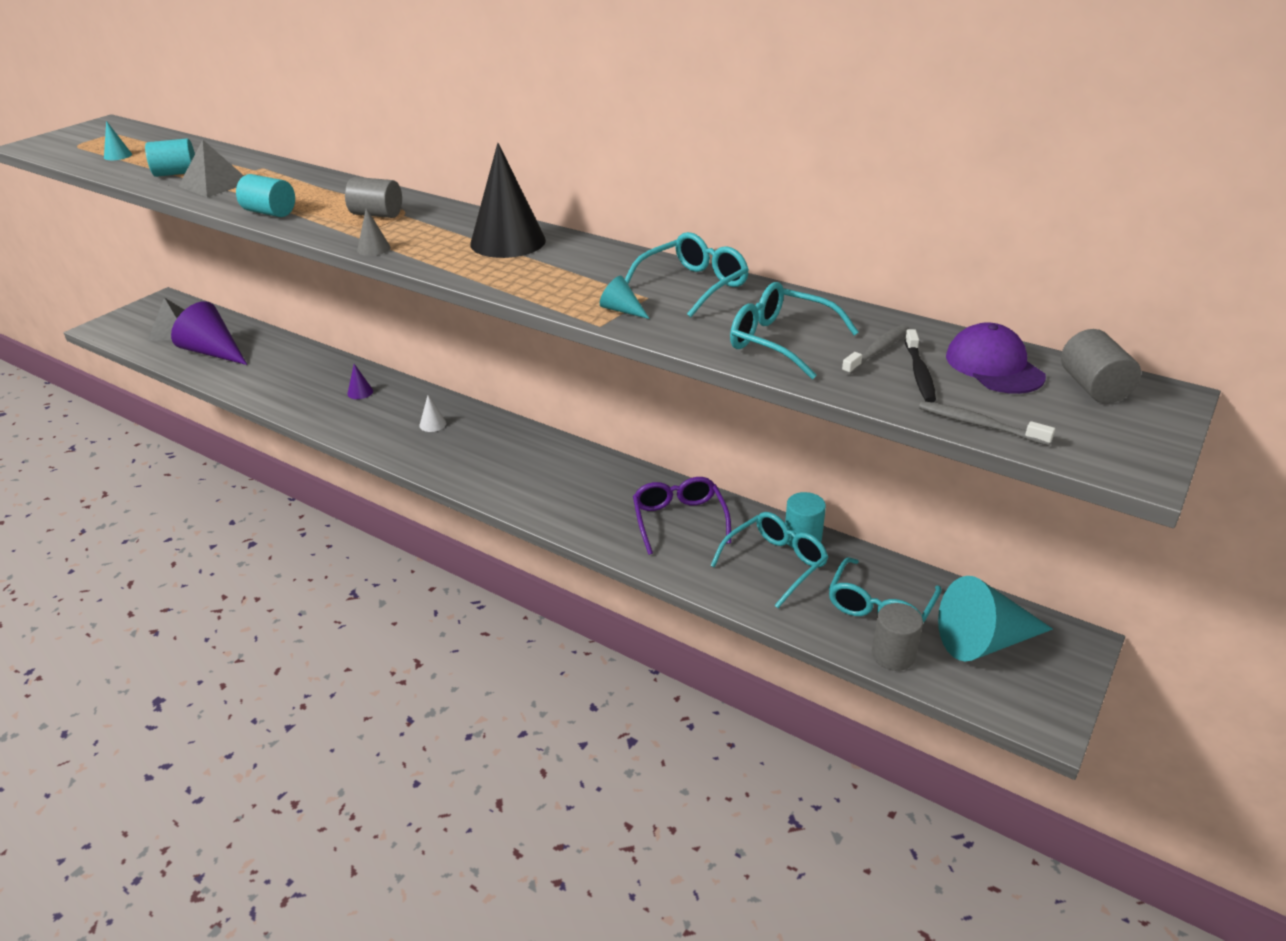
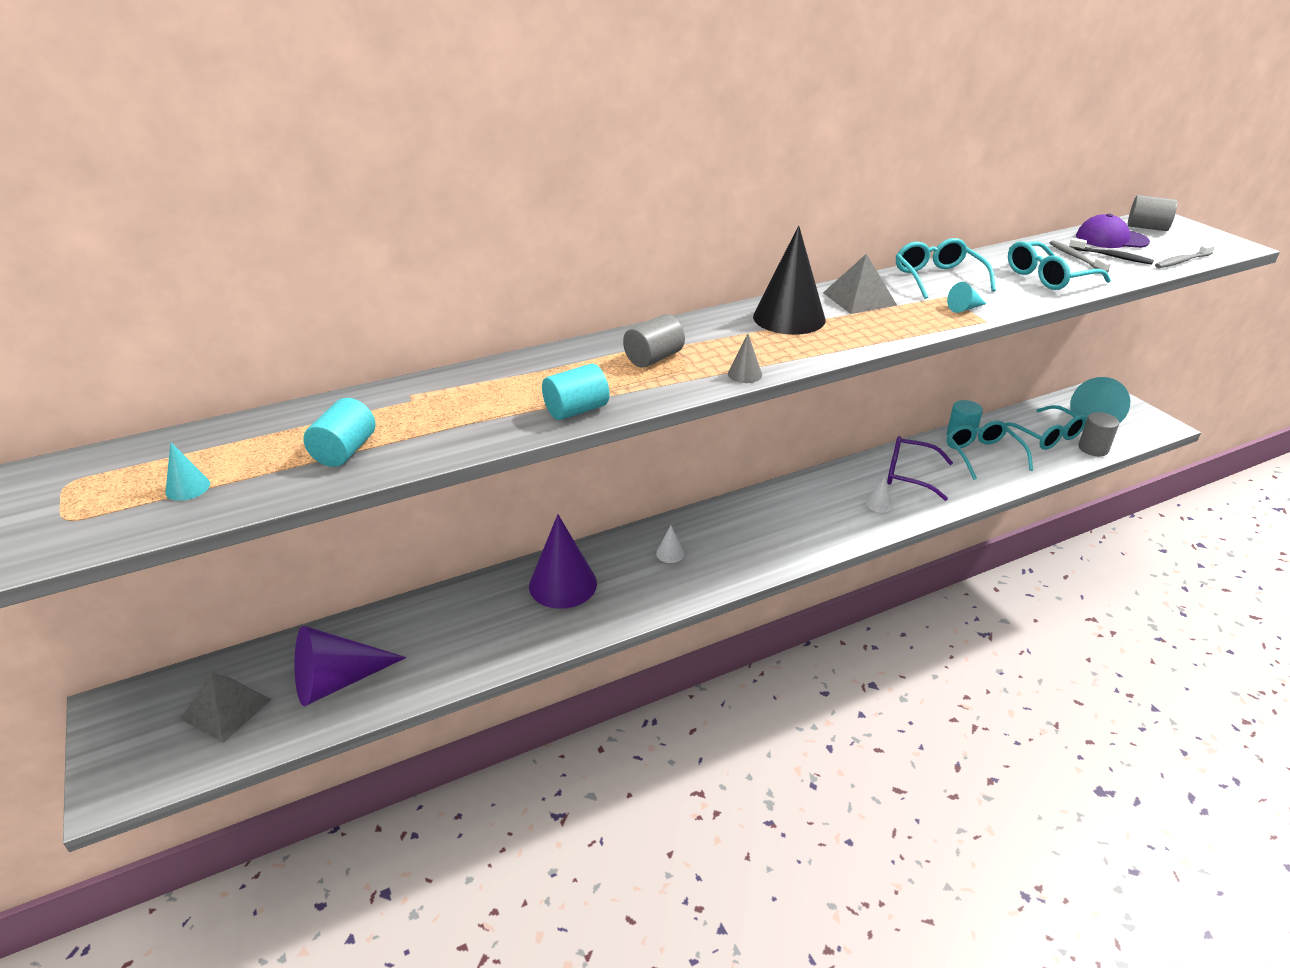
camera: 60 degrees left, 0 degrees up
grey pyramid [178,140,244,197] -> grey pyramid moved to [823,254,897,314]
purple cone [347,364,373,399] -> purple cone [529,514,597,609], size x2.32
none -> white cone [866,477,893,513]

